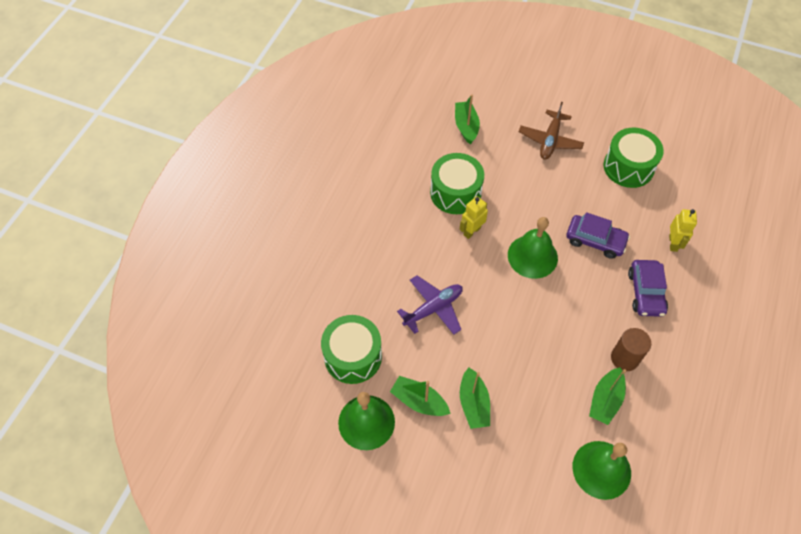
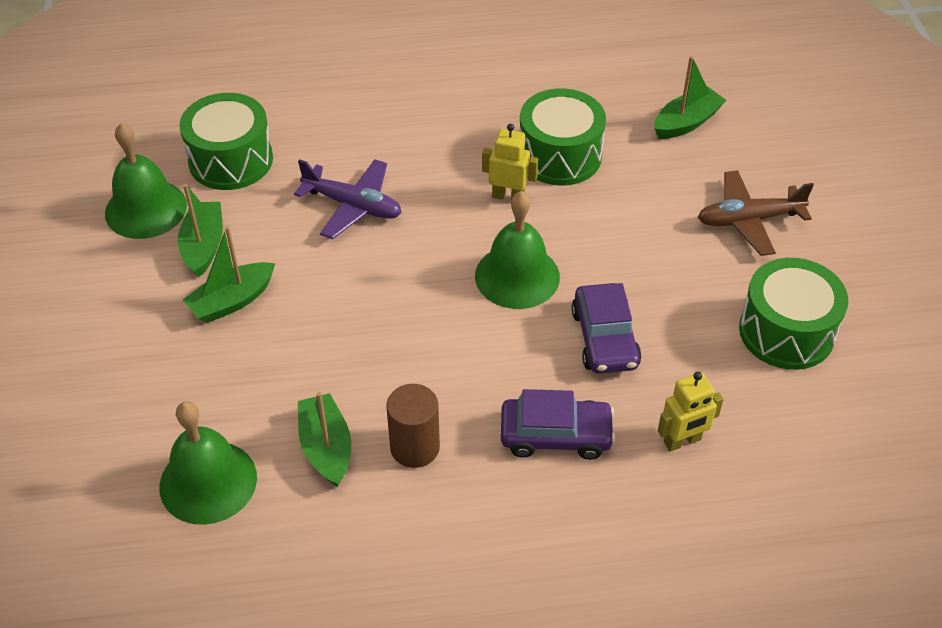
camera: 60 degrees right, 10 degrees down
green boat [589,367,626,425] -> green boat turned 75 degrees clockwise [298,392,351,487]
purple car [628,260,668,317] -> purple car turned 150 degrees counterclockwise [501,389,616,460]

